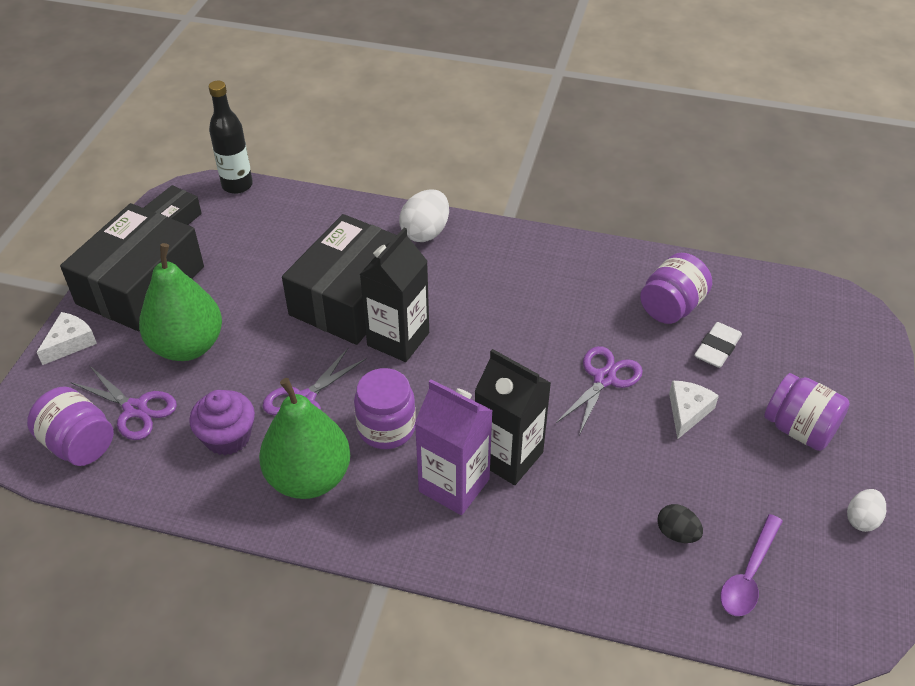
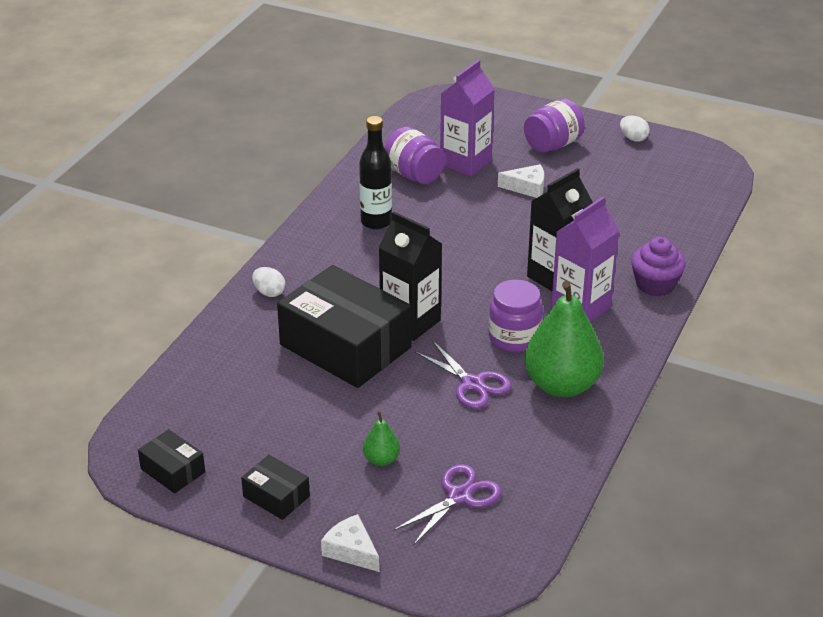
camera: 80 degrees left, 10 degrees down
purple jar [27,387,114,466] -> none
black box [60,203,204,331] -> black box [241,455,310,520], size x0.45
green pear [139,243,222,361] -> green pear [363,411,400,466], size x0.45
purple cupcake [189,390,255,455] -> purple cupcake moved to [631,237,686,296]
black bottle [208,81,253,194] -> black bottle moved to [359,116,392,230]
white egg [399,189,449,242] -> white egg [252,267,285,297], size x0.60
purple scissors [556,346,643,435] -> none
black egg [657,504,703,543] -> none
white cheese [669,380,719,439] -> white cheese turned 150 degrees clockwise [498,164,544,198]
white eraser [694,322,742,368] -> purple carton [440,60,495,177]
purple spoon [720,514,783,616] -> none

